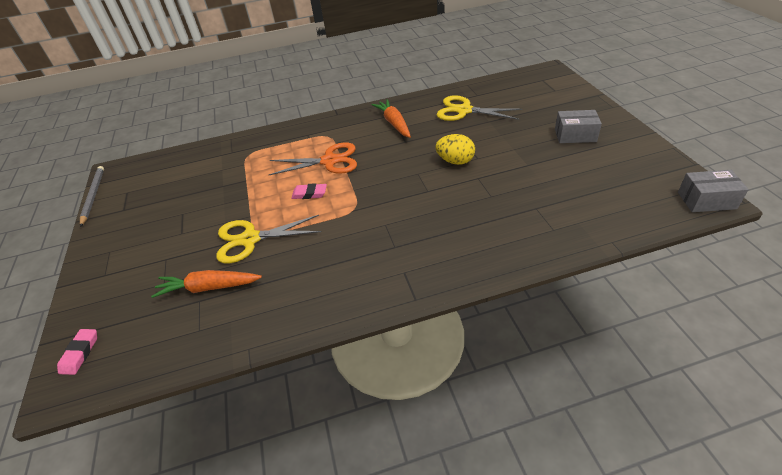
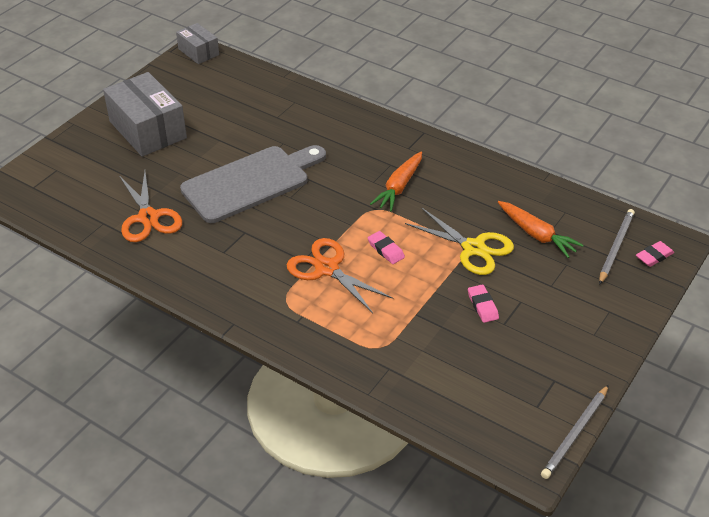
camera: 135 degrees left, 0 degrees up
orange carrot [371,99,411,138] -> orange carrot moved to [370,151,422,212]
yellow scissors [436,95,522,121] -> orange scissors [119,172,182,242]
yellow egg [436,134,475,165] -> grey cutting board [180,145,326,223]
grey box [555,110,602,143] -> grey box [103,72,187,157], size x1.80
none -> pink eraser [468,284,499,323]
none -> grey pencil [599,209,635,285]

